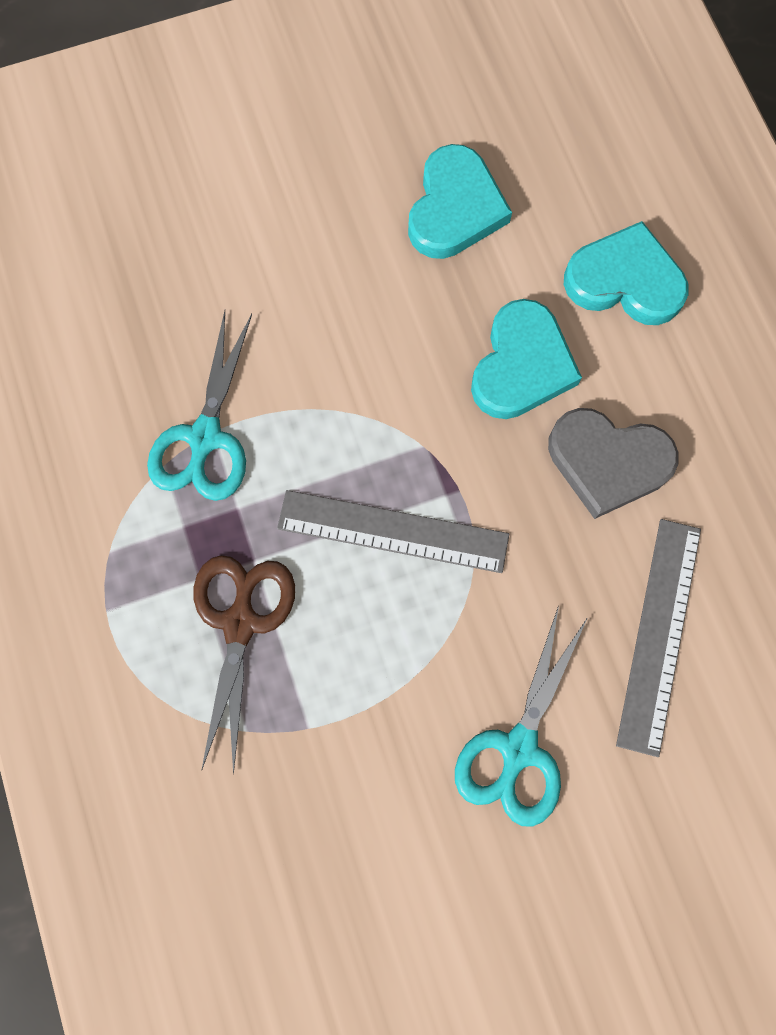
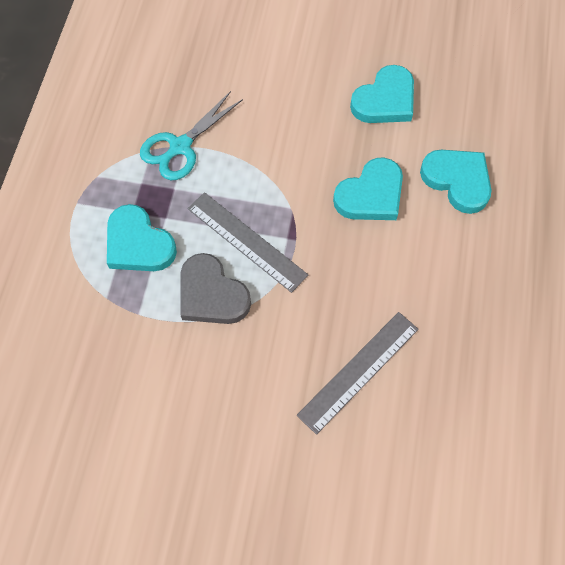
camera: 30 degrees right, 10 degrees down
brown scissors [193,555,295,774] -> turquoise heart [107,204,177,271]
turquoise scissors [455,606,588,826] -> none
grey heart [548,408,679,519] -> grey heart moved to [181,253,251,324]

